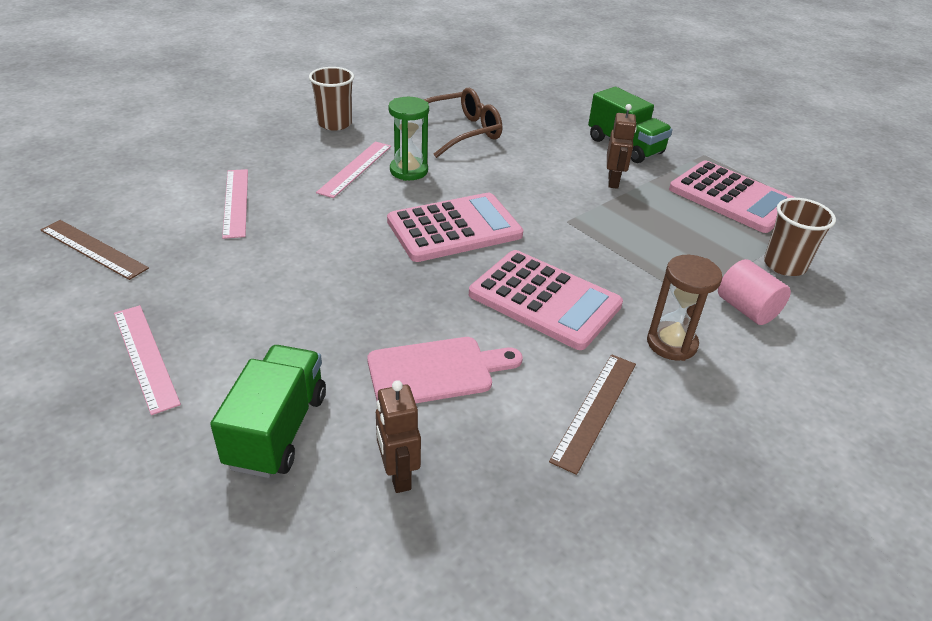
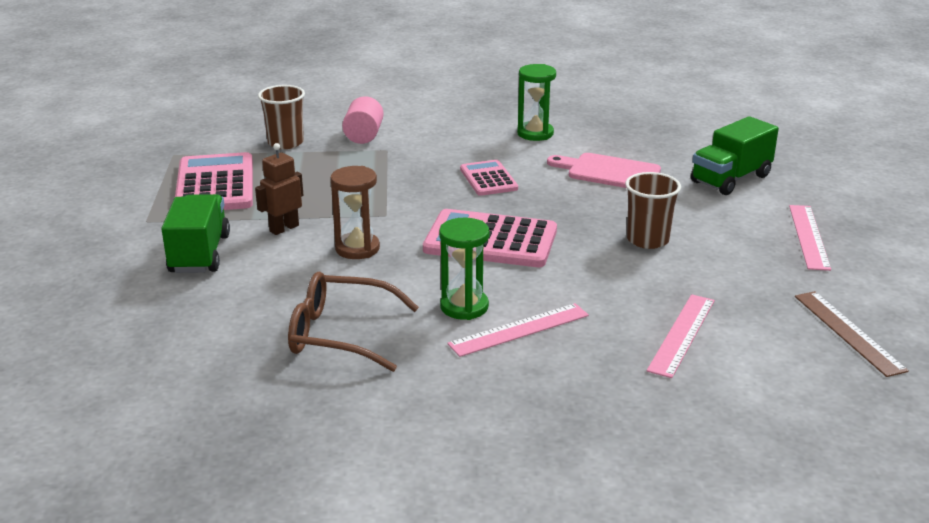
camera: 140 degrees left, 10 degrees down
brown cup [309,67,354,131] -> brown cup moved to [625,172,681,249]
brown robot [376,380,421,493] -> none
pink calculator [469,250,623,350] -> pink calculator [460,160,518,196], size x0.58
brown ruler [549,354,636,475] -> green hourglass [517,64,556,141]
brown hourglass [647,255,722,361] -> brown hourglass moved to [330,166,380,259]

